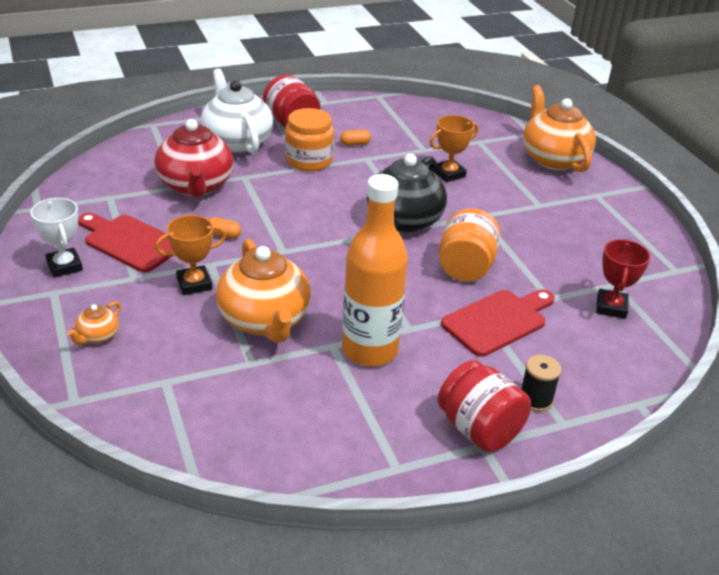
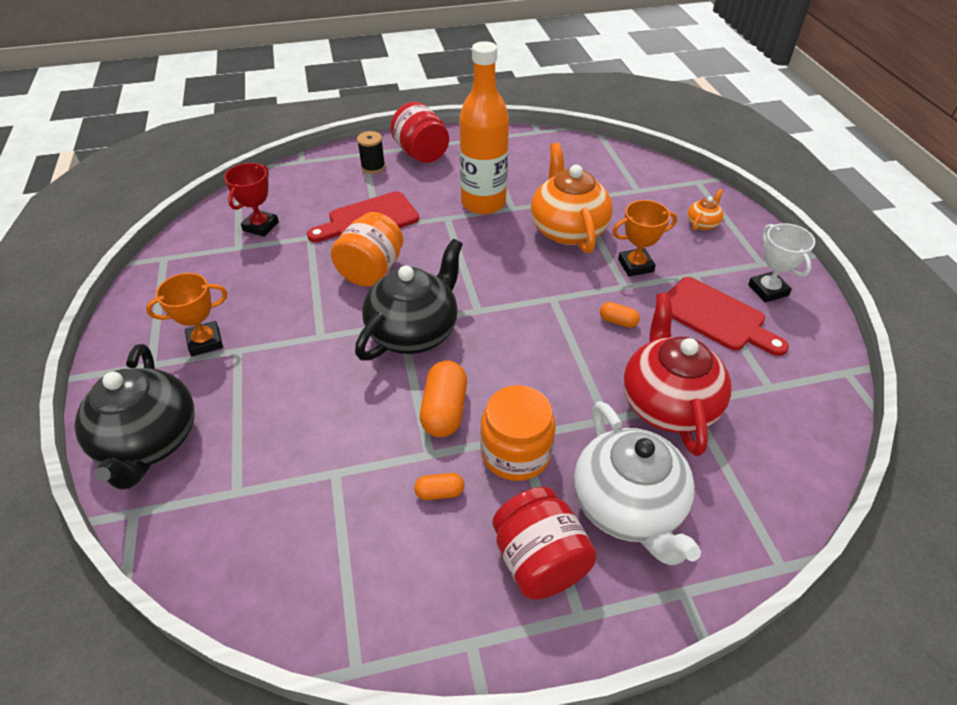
camera: 170 degrees left, 10 degrees up
orange trophy [430,115,478,182] -> orange trophy moved to [146,273,227,356]
orange teapot [523,85,596,172] -> black teapot [74,344,195,490]
none -> orange capsule [420,361,467,437]

